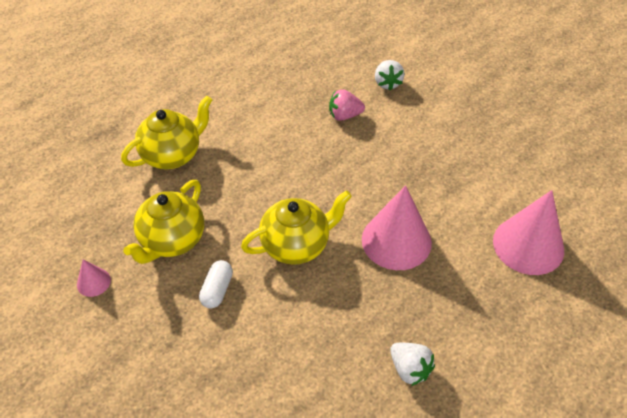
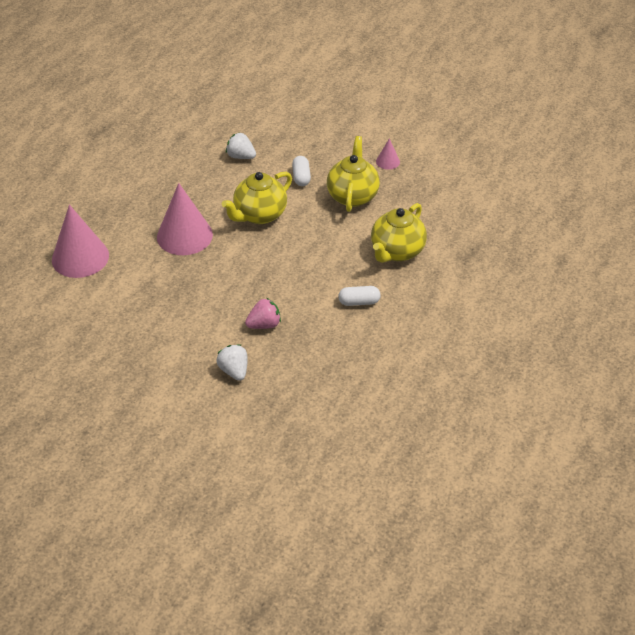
camera: 160 degrees right, 5 degrees down
white strawberry [390,343,435,386] -> white strawberry moved to [226,132,256,159]
none -> white capsule [338,286,381,306]

